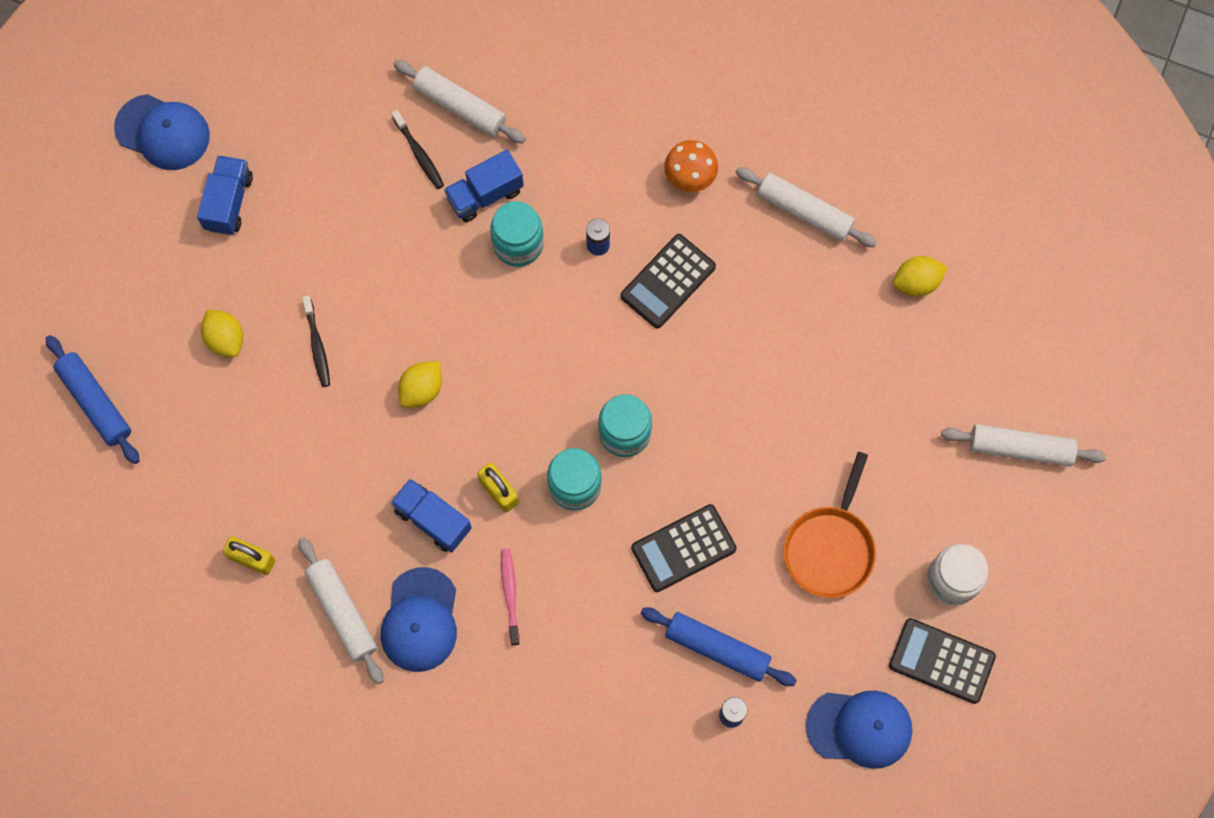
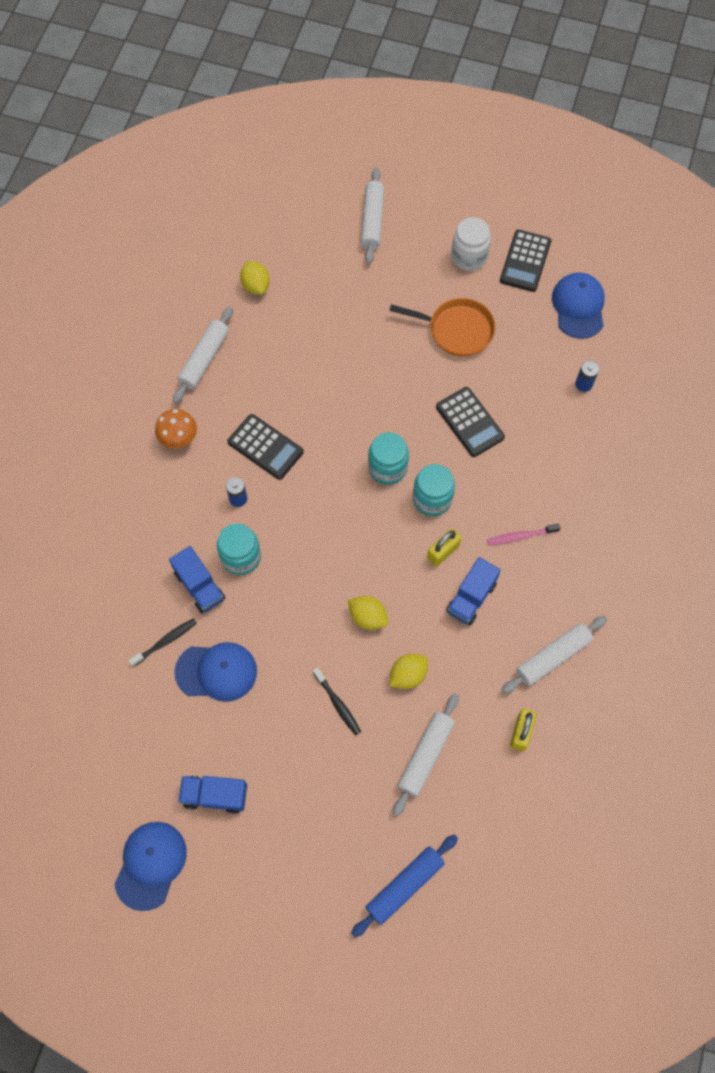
camera: 95 degrees left, 5 degrees down
yellow lemon [201,309,243,357] -> yellow lemon moved to [390,654,428,689]
black toothbrush [302,296,330,387] -> black toothbrush turned 75 degrees clockwise [313,667,361,735]
blue cap [381,567,457,672] -> blue cap moved to [174,642,257,702]
white rolling pin [393,60,526,143] -> white rolling pin moved to [393,694,459,816]
blue rolling pin [641,608,797,686] -> none

